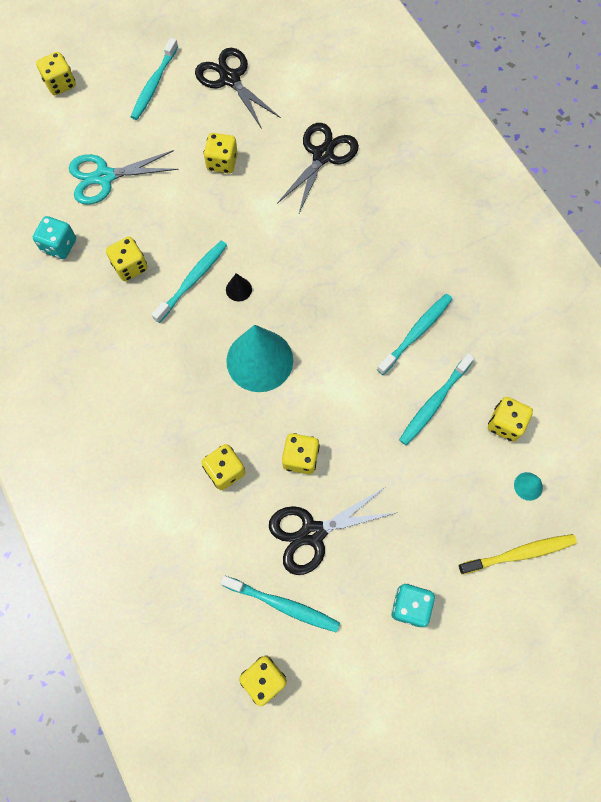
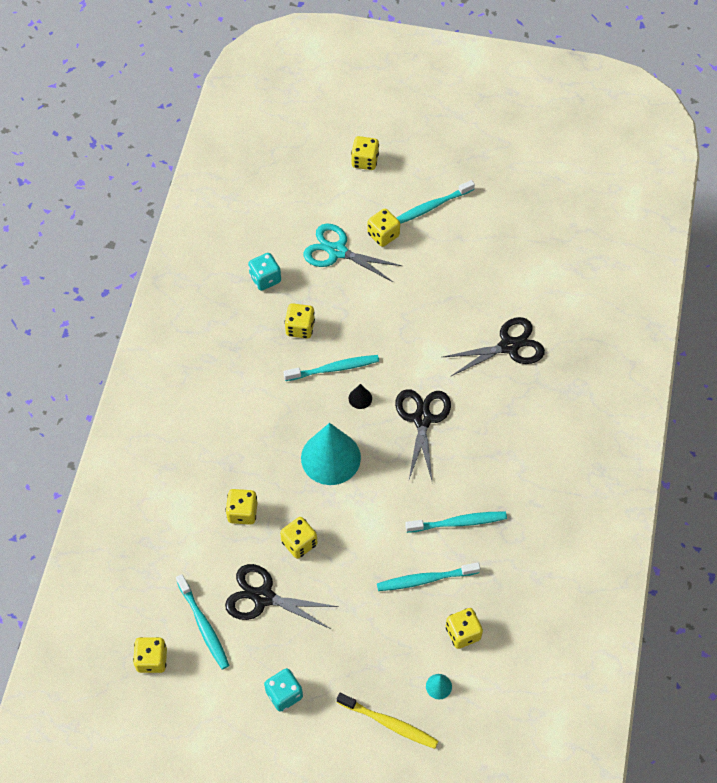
camera: 40 degrees right, 10 degrees down
black scissors [195,48,281,129] -> black scissors moved to [395,389,451,480]
yellow dice [204,133,238,173] -> yellow dice moved to [367,209,400,247]

